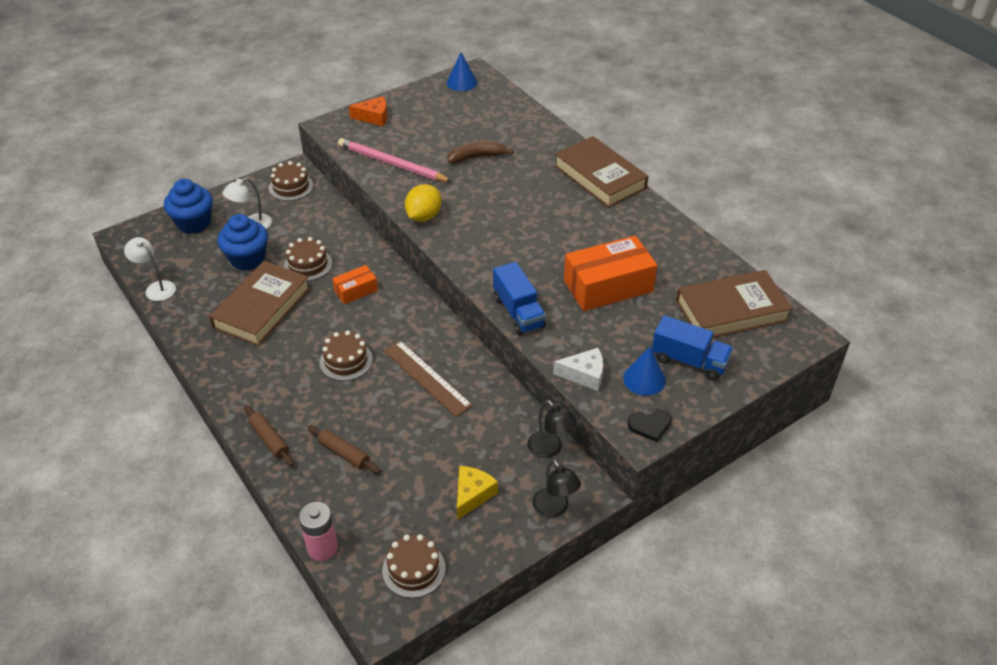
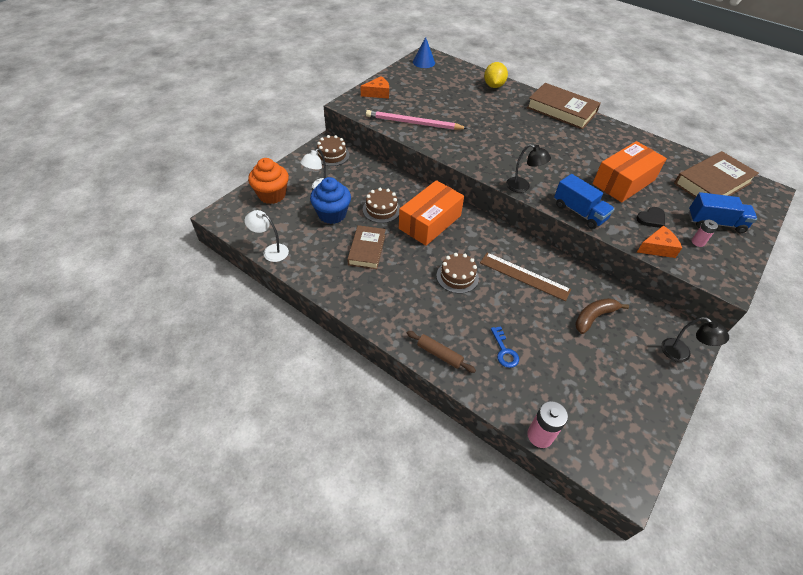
camera: 20 degrees left, 5 degrees up
blue cupcake [164,179,213,234] -> orange cupcake [248,158,289,204]
brown book [209,261,311,346] -> brown book [347,225,386,269], size x0.65
brown rolling pin [308,425,380,474] -> blue key [491,326,519,368]
orange box [332,265,378,304] -> orange box [399,180,464,246], size x1.95
brown cake [382,534,446,598] -> none
yellow lemon [405,184,442,222] -> yellow lemon moved to [484,62,508,88]
brown banana [448,141,514,164] -> brown banana moved to [575,298,629,334]
yellow cheese [457,466,498,520] -> none
black lamp [527,400,577,458] -> black lamp moved to [506,144,551,193]
white cheese [553,348,603,391] -> orange cheese [637,226,682,258]
blue cone [623,347,666,396] -> pink battery [692,220,718,247]
black heart [628,409,672,442] -> black heart moved to [636,207,665,228]

